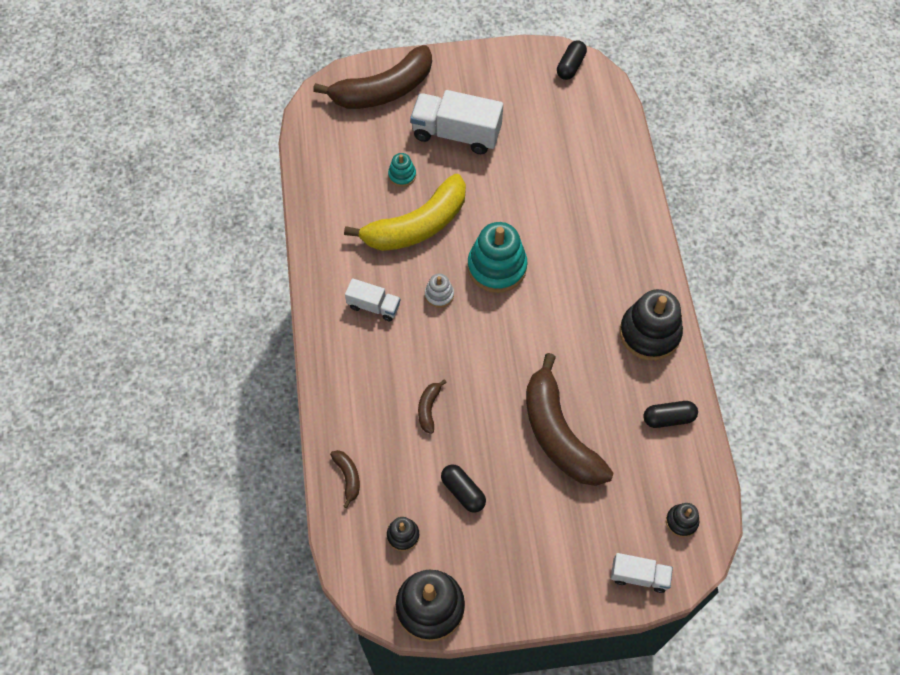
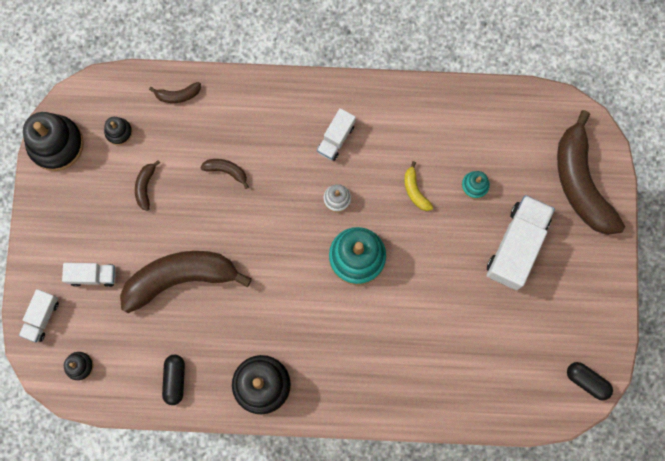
camera: 100 degrees right, 15 degrees up
yellow banana [344,174,466,251] -> yellow banana [404,161,433,211], size x0.41
black capsule [441,465,486,513] -> brown banana [135,160,160,211]
none -> white truck [62,263,116,287]

